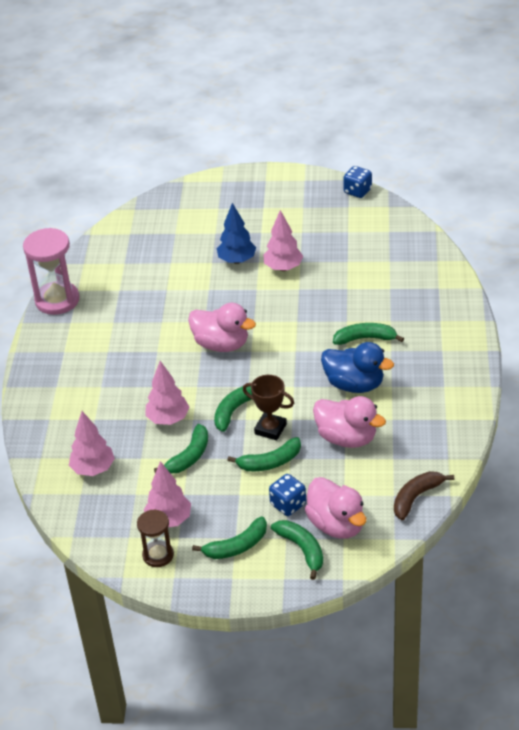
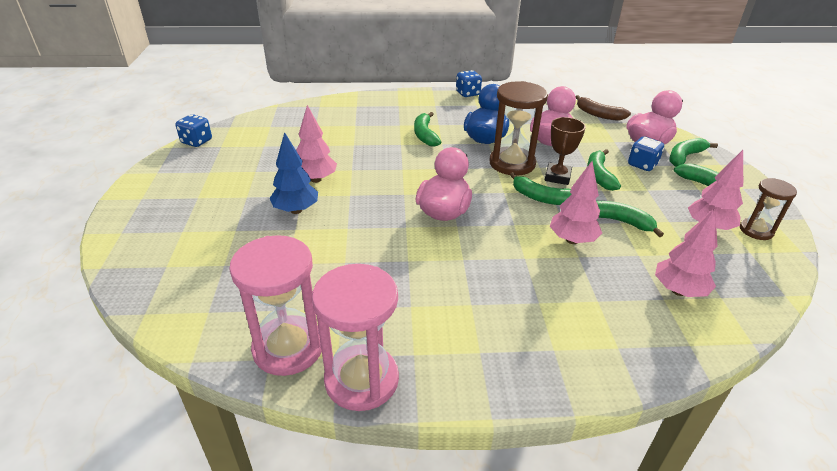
camera: 100 degrees left, 5 degrees down
green banana [227,437,301,471] -> green banana turned 150 degrees counterclockwise [587,149,621,191]
none -> pink hourglass [229,235,322,376]
none -> blue dice [456,70,482,97]
none -> brown hourglass [490,81,548,176]

